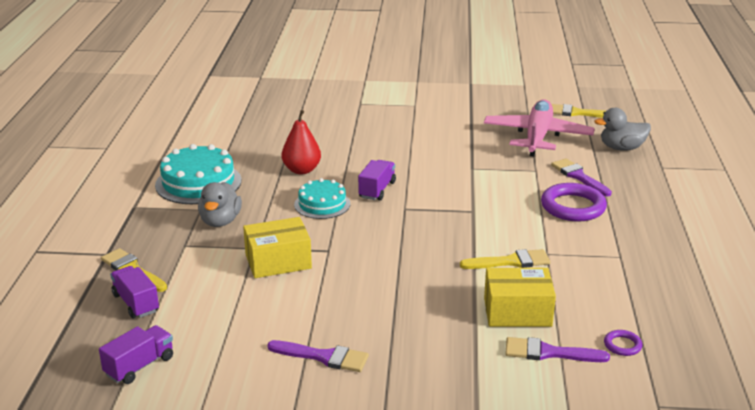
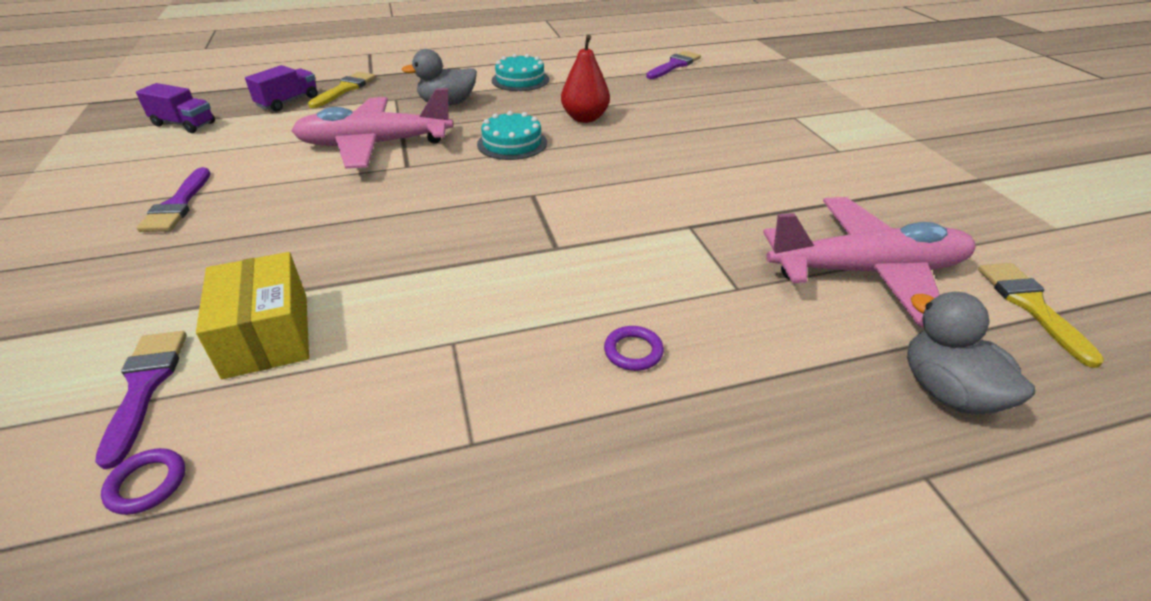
camera: 70 degrees right, 10 degrees up
turquoise cake [155,144,242,204] -> turquoise cake [492,54,549,91], size x0.63
yellow box [243,217,312,278] -> pink plane [292,88,453,169]
purple truck [358,160,396,200] -> none
yellow brush [460,249,550,269] -> none
purple ring [541,183,607,221] -> purple ring [604,326,664,371], size x0.47
purple brush [551,158,612,196] -> purple brush moved to [646,51,701,79]

